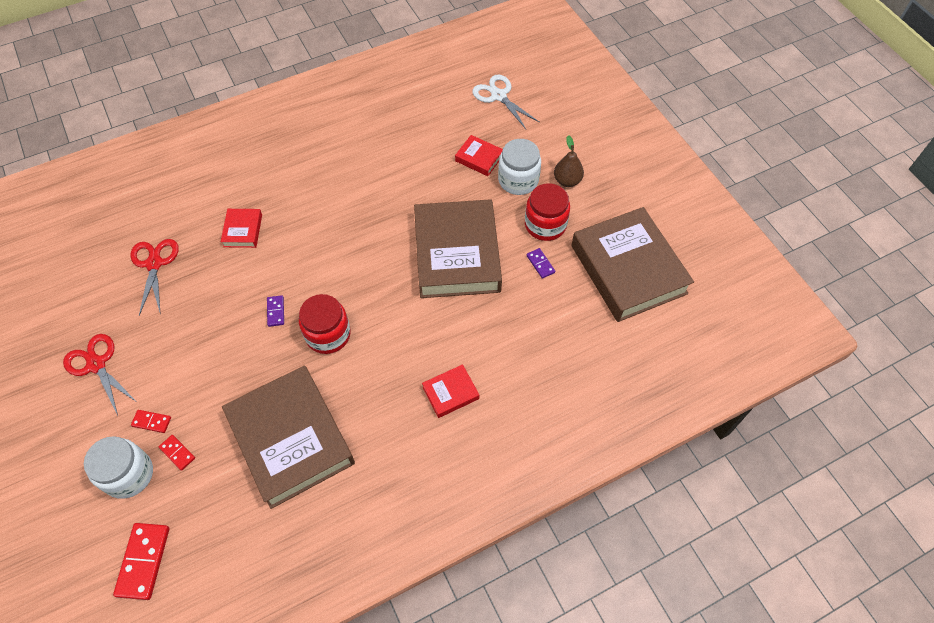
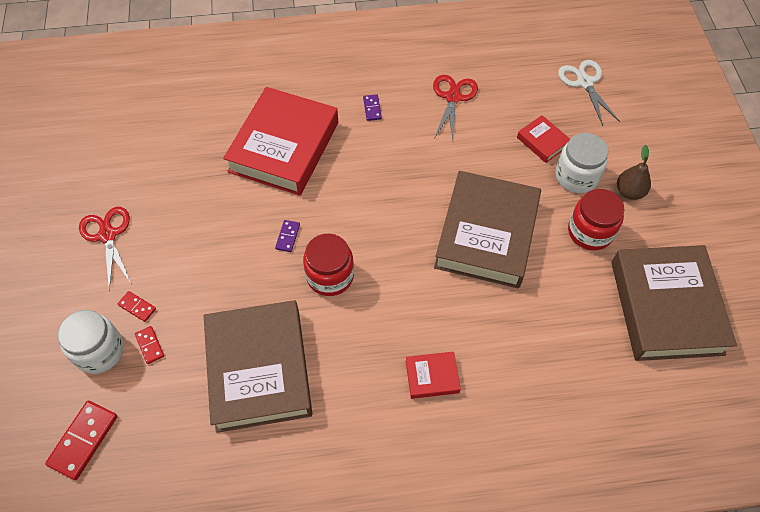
camera: 20 degrees right, 0 degrees up
red scissors [130,239,179,316] -> red scissors moved to [433,75,478,139]
red book [221,209,262,248] -> red book [223,87,338,196], size x2.34
purple domino [527,248,555,279] -> purple domino moved to [363,94,382,121]

